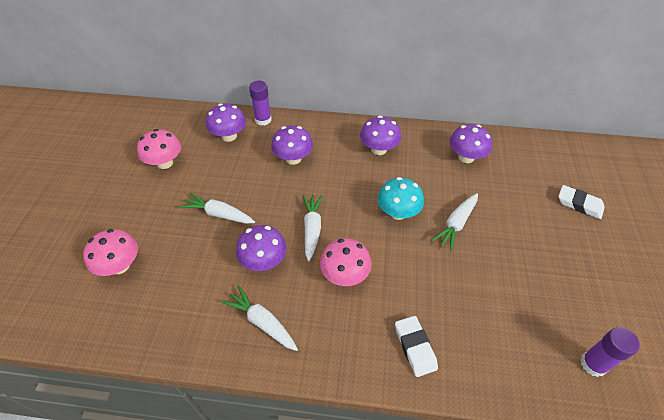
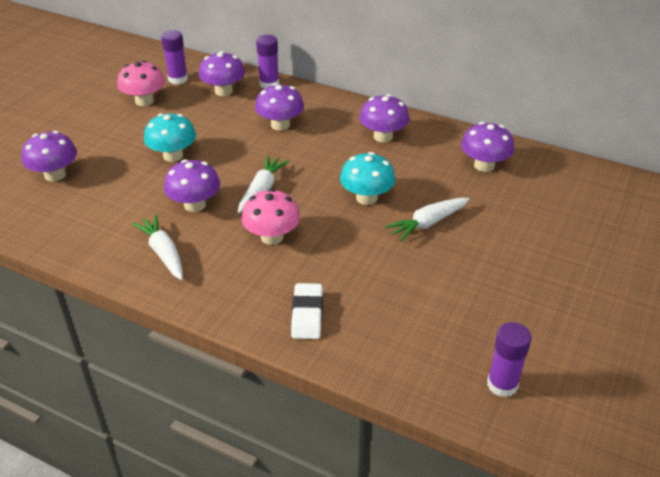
camera: 20 degrees right, 10 degrees down
pink mushroom [83,229,138,276] -> purple mushroom [22,131,77,182]
white carrot [180,193,255,224] -> turquoise mushroom [144,113,196,162]
white eraser [558,185,605,219] -> none
none -> purple glue stick [161,30,188,84]

